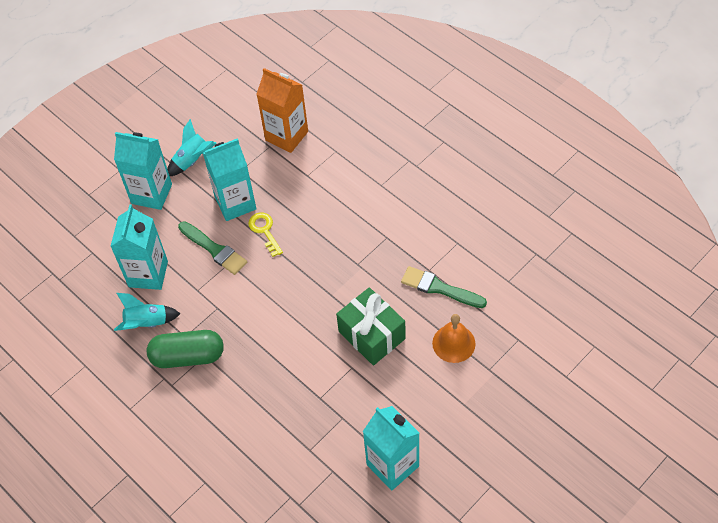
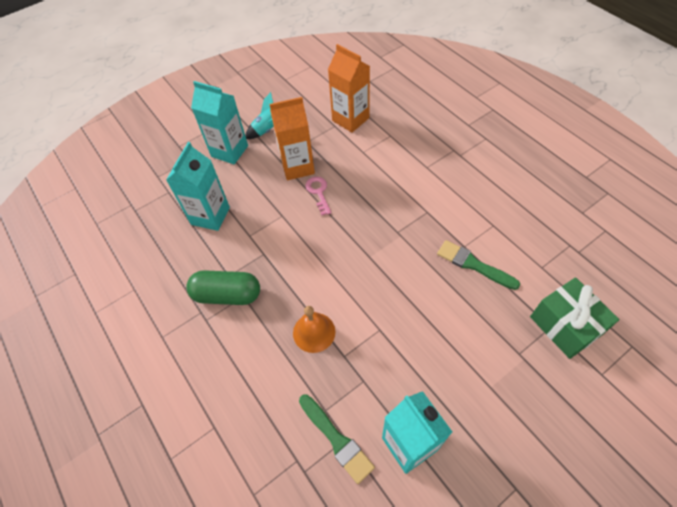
camera: 10 degrees right, 0 degrees up
turquoise rocket [114,293,180,331] -> none
green brush [178,221,247,275] -> green brush moved to [299,394,375,484]
turquoise carton [203,138,256,221] -> orange carton [270,97,315,180]
yellow key [248,213,283,257] -> pink key [305,177,331,216]
green gift [336,287,406,366] -> green gift moved to [530,277,620,359]
orange bell [432,314,476,363] -> orange bell moved to [293,306,335,353]

